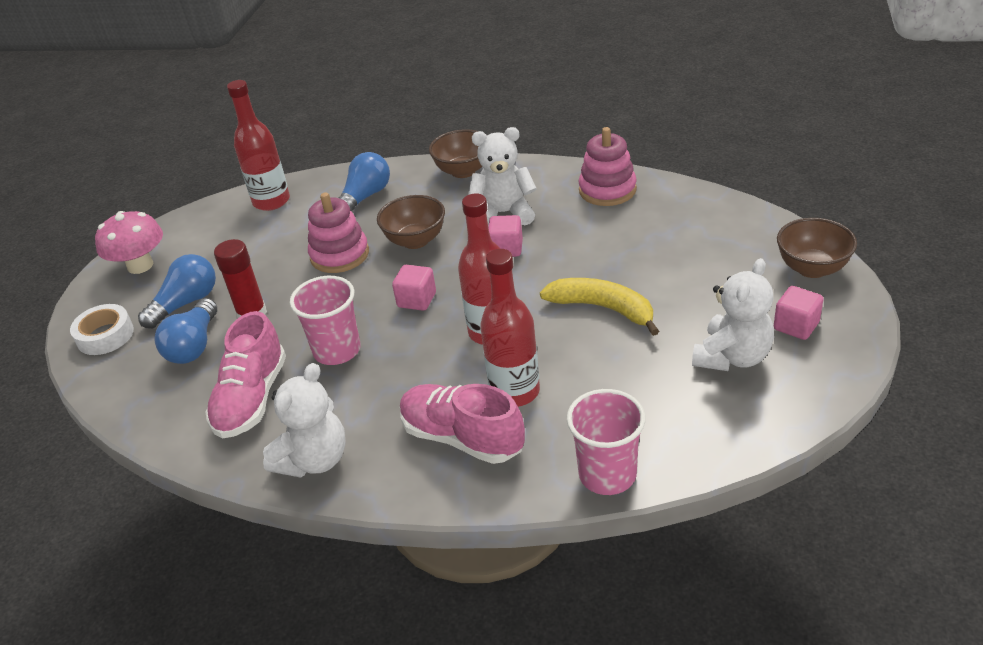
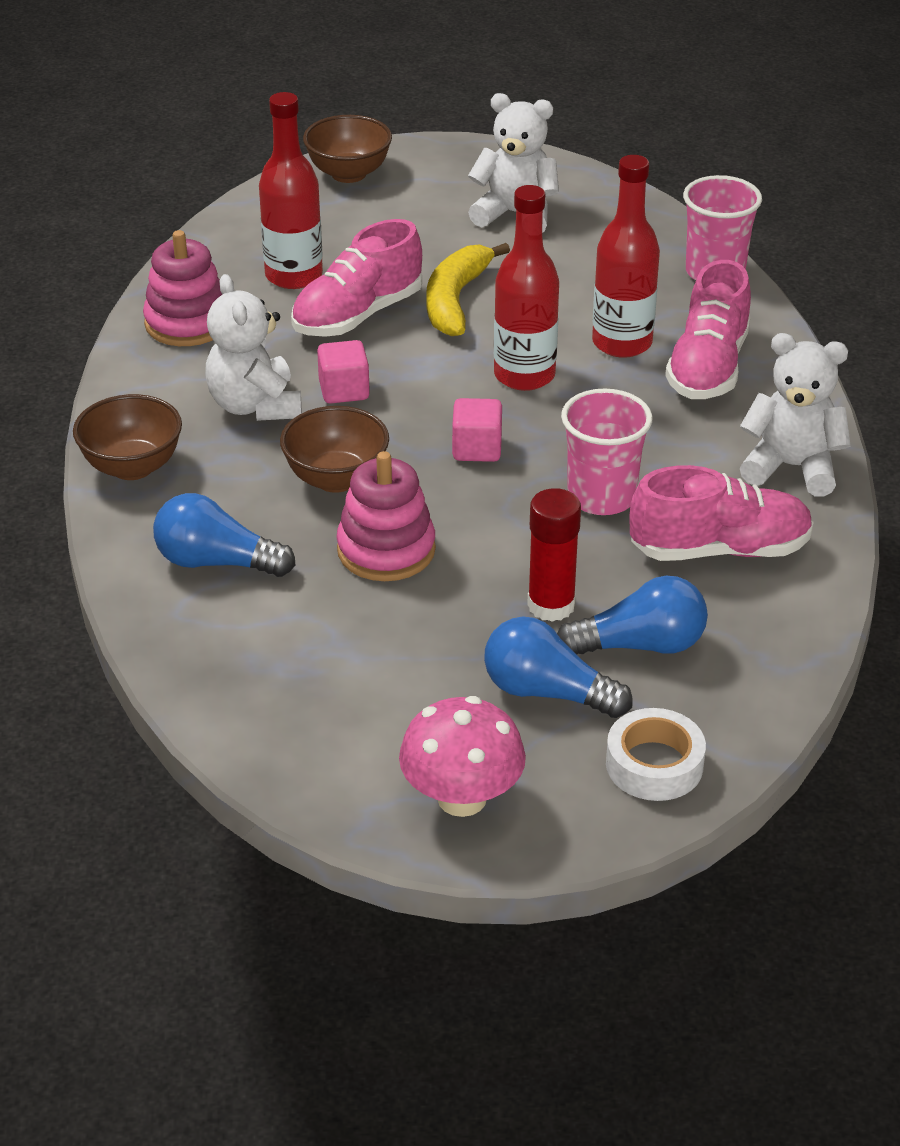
camera: 110 degrees left, 0 degrees up
red bottle [227,80,290,211] -> red bottle moved to [259,92,323,289]
pink cube [774,286,824,340] -> none
none -> pink shoe [291,219,422,337]

